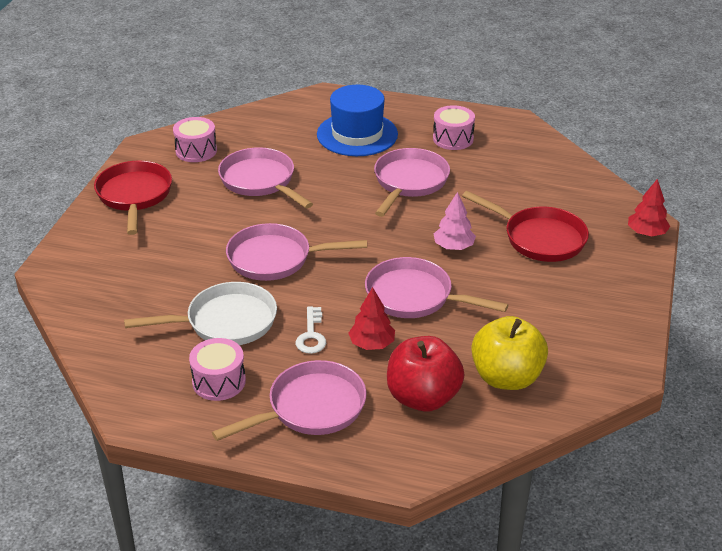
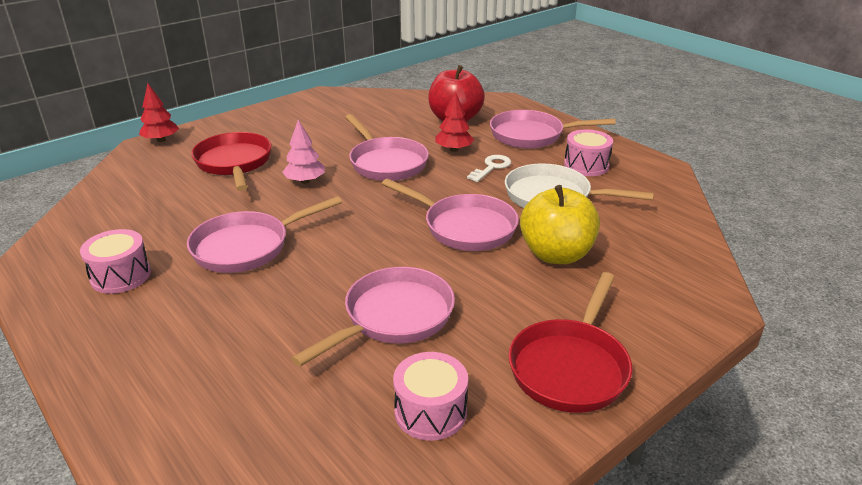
camera: 145 degrees left, 5 degrees down
pink pan [218,147,313,209] -> pink pan turned 135 degrees counterclockwise [291,267,455,367]
blue hat [317,85,398,156] -> none
yellow apple [471,316,548,390] -> yellow apple moved to [520,185,600,264]

